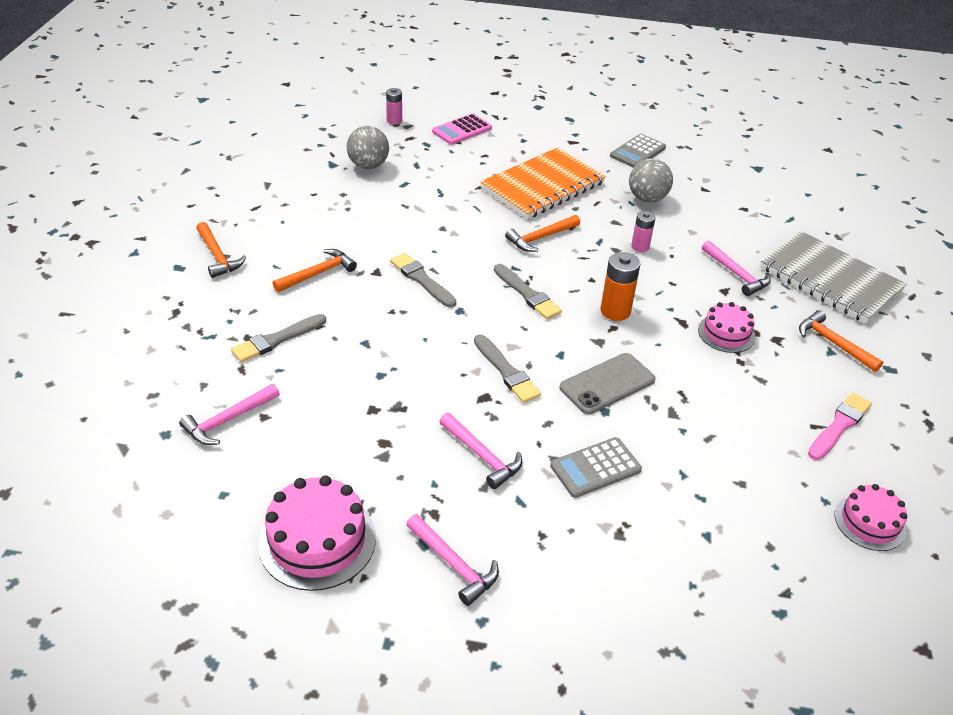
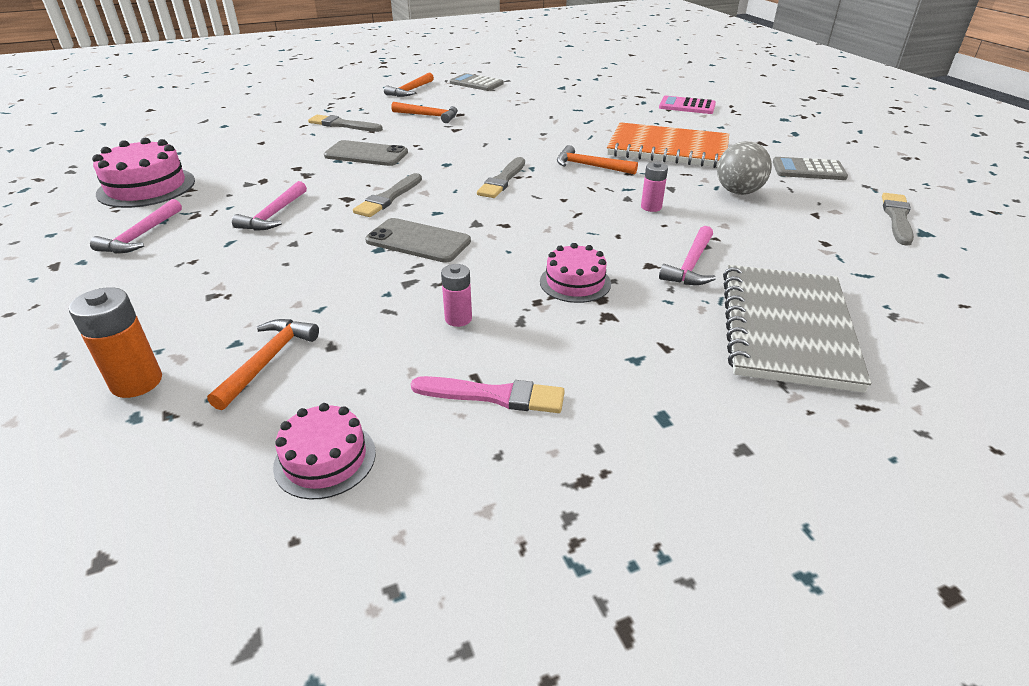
camera: 60 degrees right, 5 degrees down
pink hammer [179,384,280,445] -> none
grey ball [347,126,389,169] -> none
pink battery [386,88,402,125] -> pink battery moved to [441,264,472,327]
grey brush [390,253,456,307] -> grey brush moved to [882,193,914,246]
grey calculator [550,437,642,498] -> grey calculator moved to [450,73,504,91]
orange battery [601,252,640,321] -> orange battery moved to [69,287,162,398]
orange hammer [799,310,883,372] -> orange hammer moved to [207,319,319,410]
none -> grey phone [324,140,408,166]

